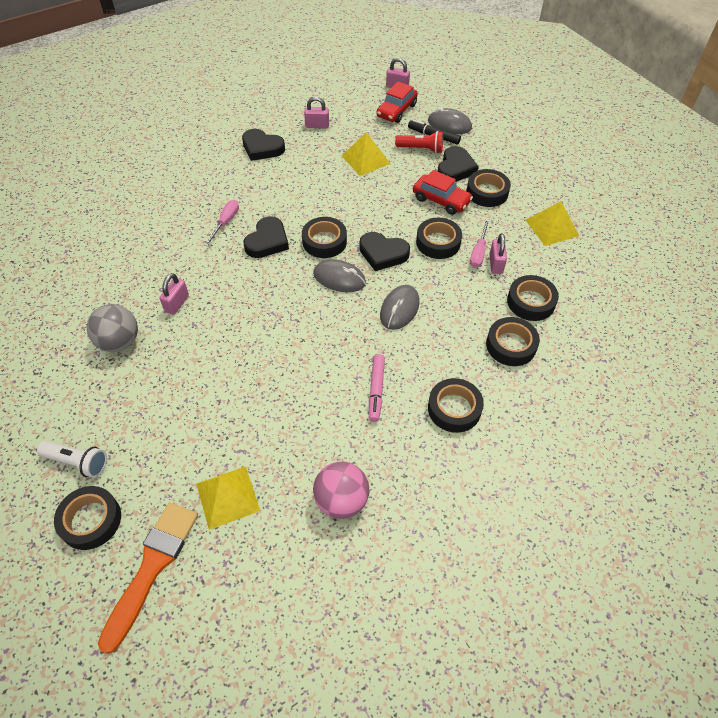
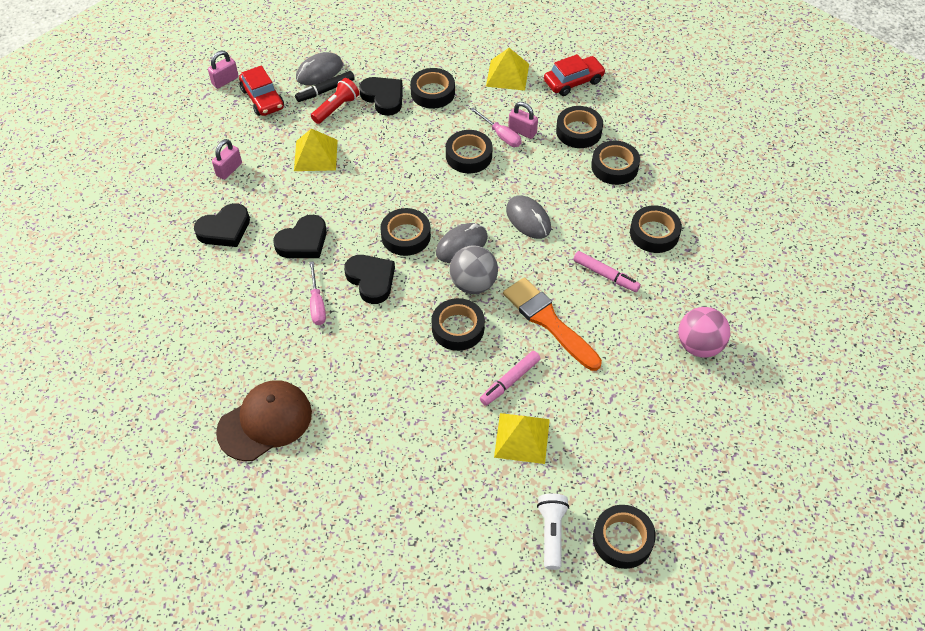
camera: 60 degrees left, 0 degrees up
white flashlight [37,441,107,478] -> white flashlight turned 45 degrees counterclockwise [537,494,569,570]
grey ball [87,304,138,352] -> grey ball moved to [450,245,498,294]
orange brush [98,502,198,654] -> orange brush moved to [503,277,602,371]
pink padlock [159,273,189,315] -> none
yellow pyramid [196,466,260,530] -> yellow pyramid moved to [494,413,550,464]
pink screwdriver [204,200,239,246] -> pink screwdriver turned 150 degrees counterclockwise [309,261,326,325]
black heart [359,232,410,271] -> black heart moved to [273,215,327,258]
red car [413,170,473,215] -> red car moved to [544,54,606,96]
none -> brown cap [216,380,312,461]
none -> black tape [431,298,485,351]
none -> pink marker [480,351,541,406]

